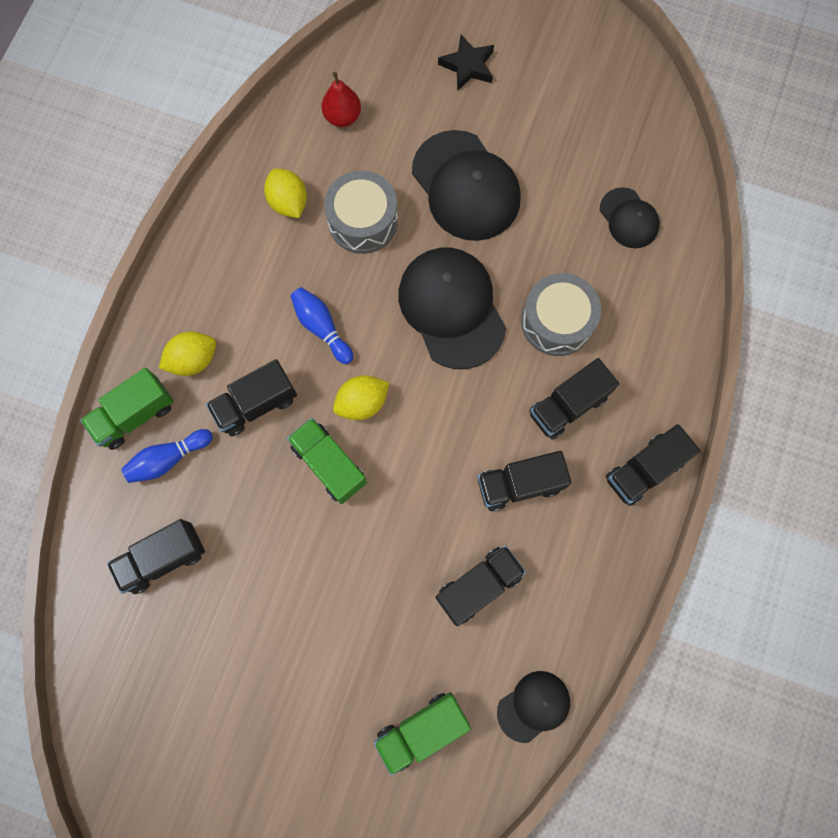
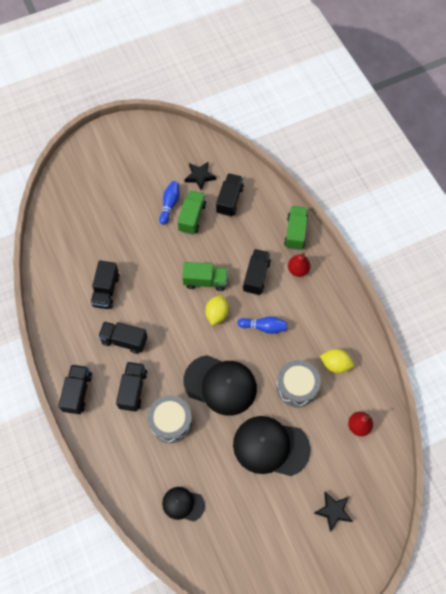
camera: 135 degrees right, 10 degrees down
blue bowling pin [121,429,213,483] -> blue bowling pin moved to [159,181,180,225]
yellow lemon [159,331,216,376] -> red pear [288,253,310,277]
green truck [374,692,471,776] -> green truck moved to [178,191,206,235]
black truck [478,451,572,511] -> black truck turned 105 degrees counterclockwise [98,321,147,354]
black cap [497,671,570,743] -> none
none -> black star [184,161,216,191]

